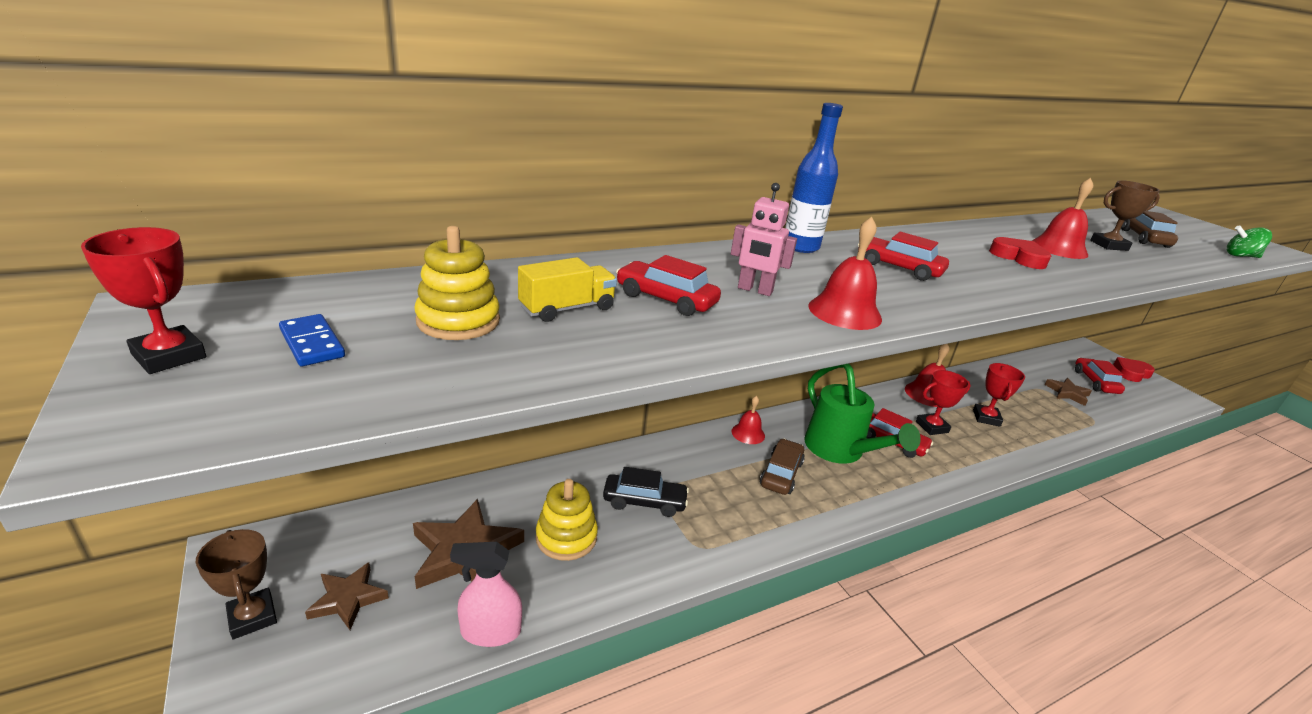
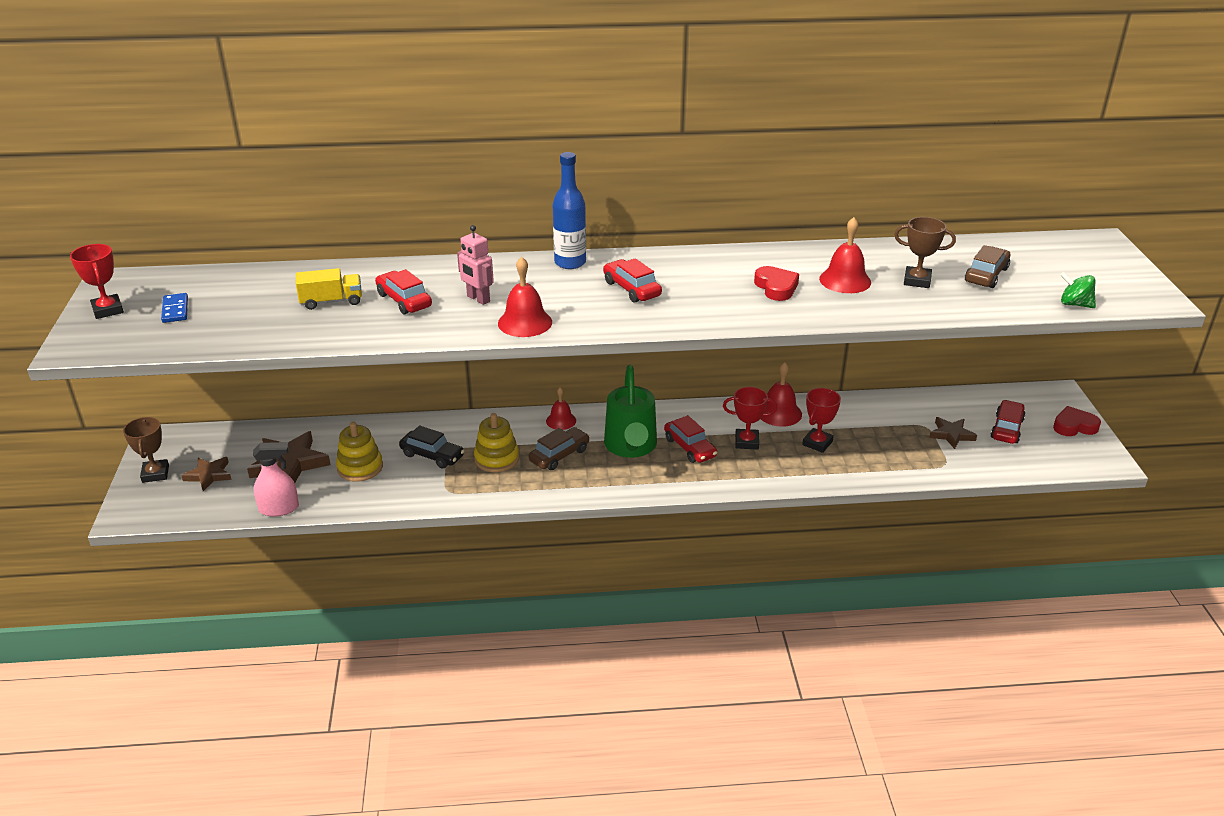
camera: 25 degrees right, 5 degrees up
yellow stacking toy [414,226,500,340] -> yellow stacking toy moved to [474,413,519,472]
pink spray bottle [450,542,522,647] -> pink spray bottle turned 150 degrees clockwise [253,442,299,517]

